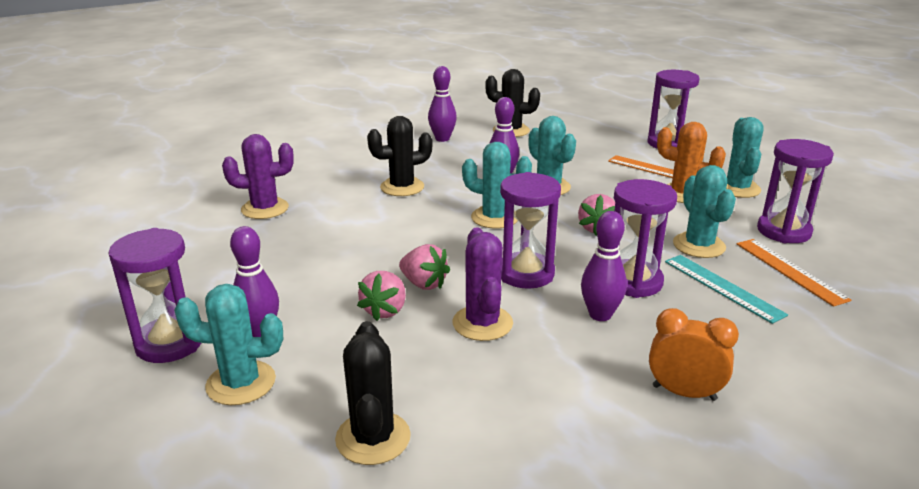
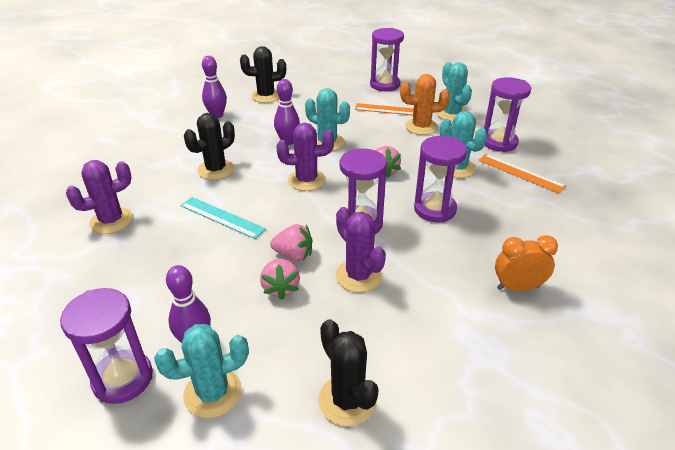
camera: 25 degrees left, 10 degrees up
turquoise cactus [462,142,532,229] -> purple cactus [277,123,334,191]
purple bowling pin [581,211,627,321] -> none
turquoise ruler [665,255,788,324] -> turquoise ruler moved to [180,197,266,239]

